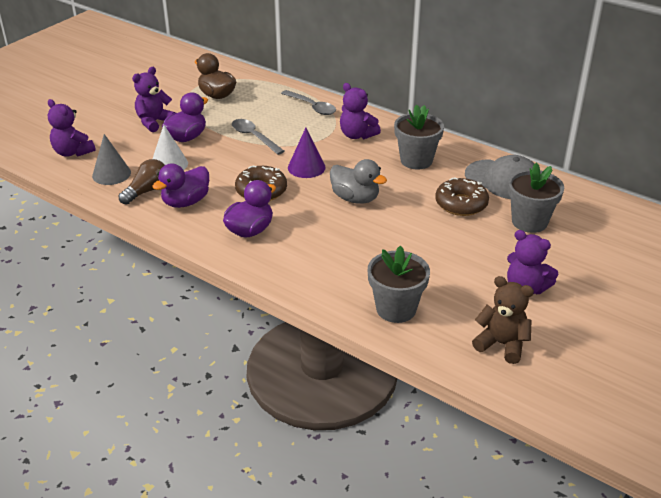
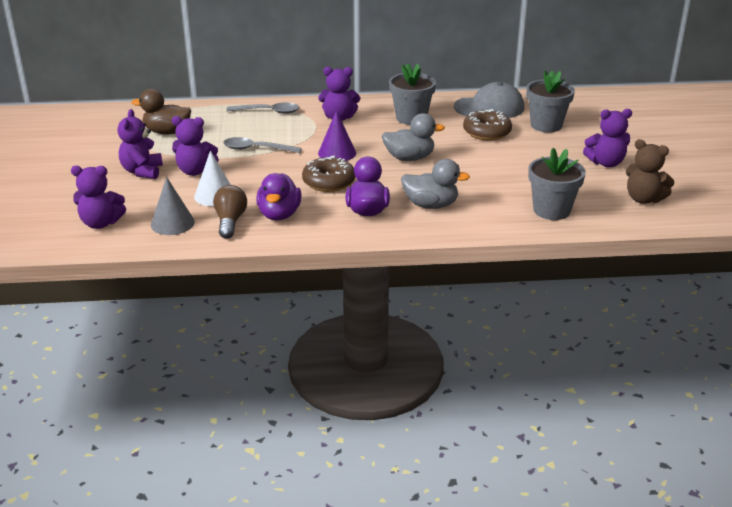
camera: 40 degrees left, 5 degrees down
purple duck [162,93,208,142] -> purple teddy bear [172,116,219,176]
brown teddy bear [472,276,534,364] -> brown teddy bear turned 135 degrees counterclockwise [626,139,675,204]
none -> grey duck [401,159,470,209]

